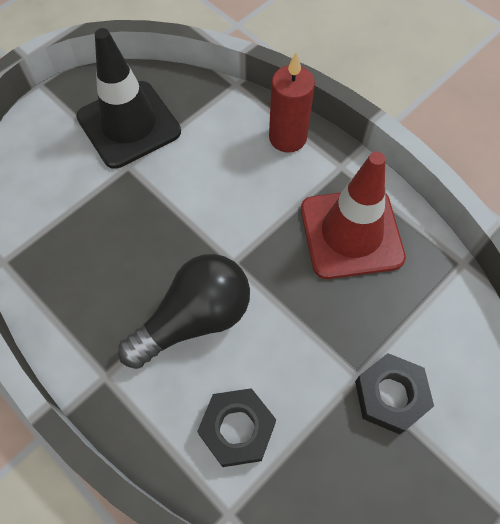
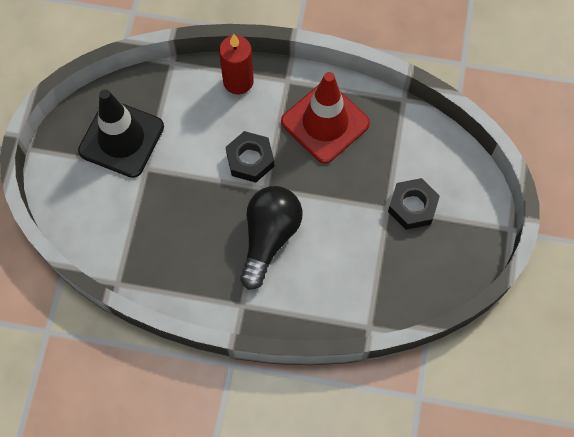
camera: 35 degrees left, 5 degrees up
black nut [197,388,276,467] -> black nut moved to [226,131,274,183]

